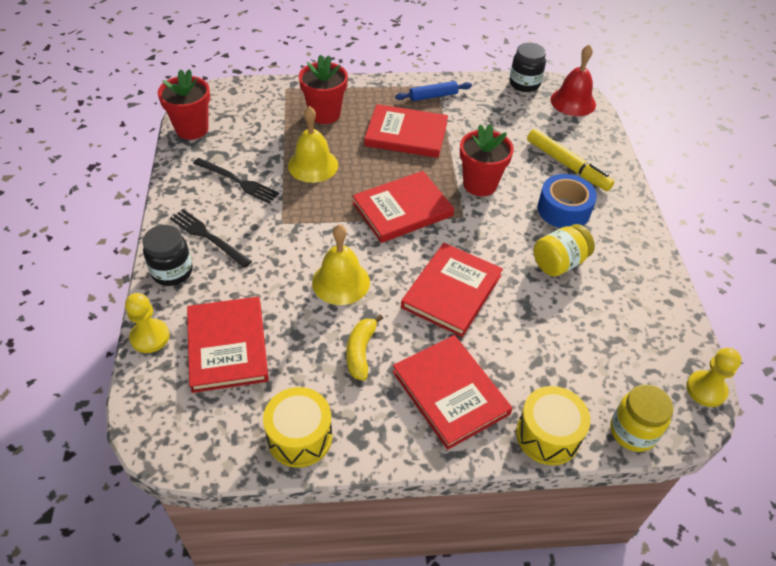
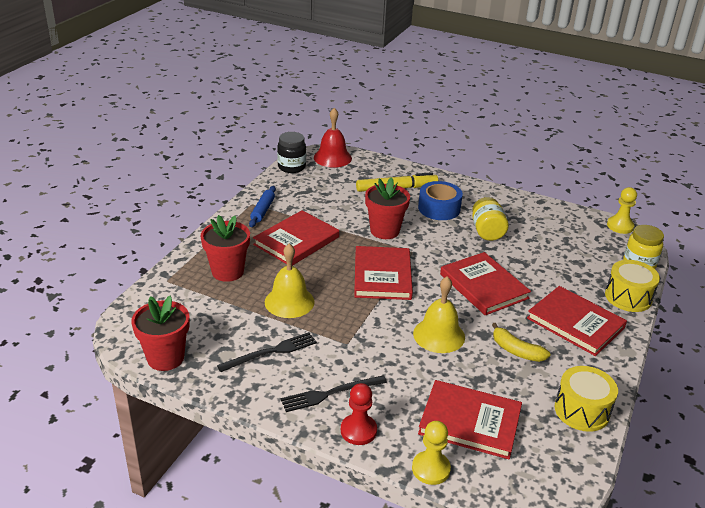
camera: 60 degrees left, 15 degrees down
black jar [143,225,193,286] -> red pawn [341,383,377,445]
red book [393,335,512,450] -> red book turned 45 degrees clockwise [527,286,627,356]

